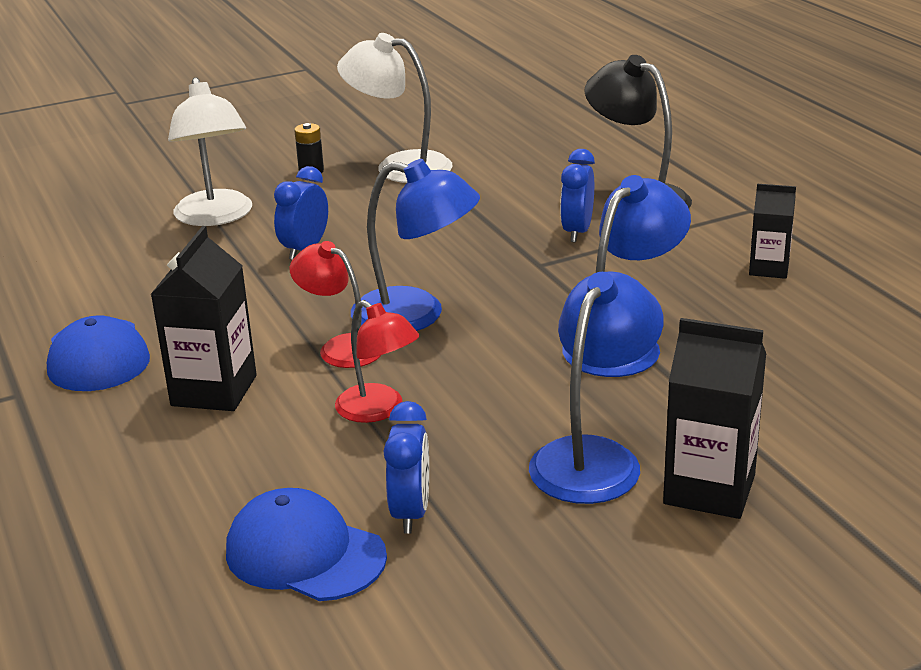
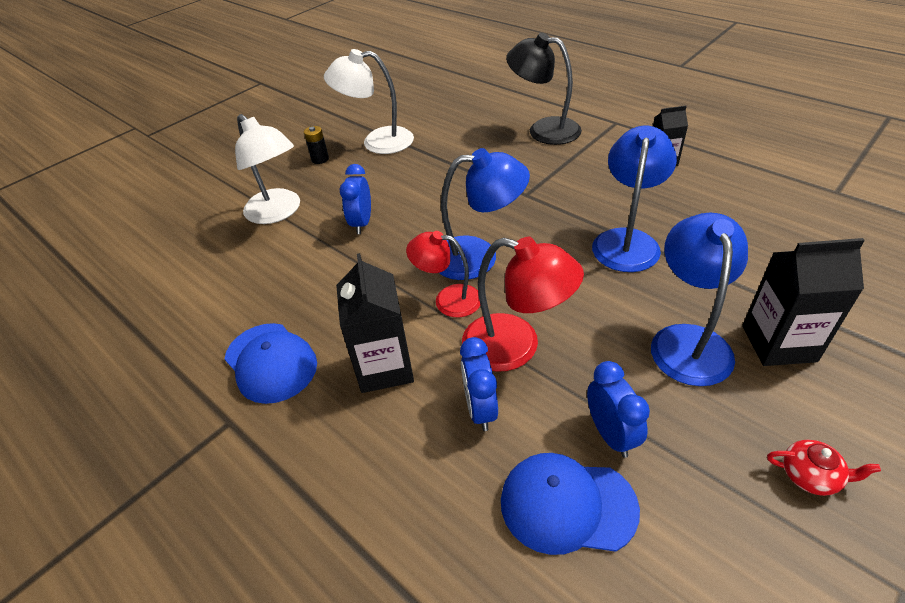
camera: 20 degrees left, 15 degrees up
red lamp [335,300,420,423] -> red lamp [462,237,584,372], size x1.51
blue clock [560,149,595,242] -> blue clock moved to [460,337,498,431]
none -> red teapot [767,440,881,496]

